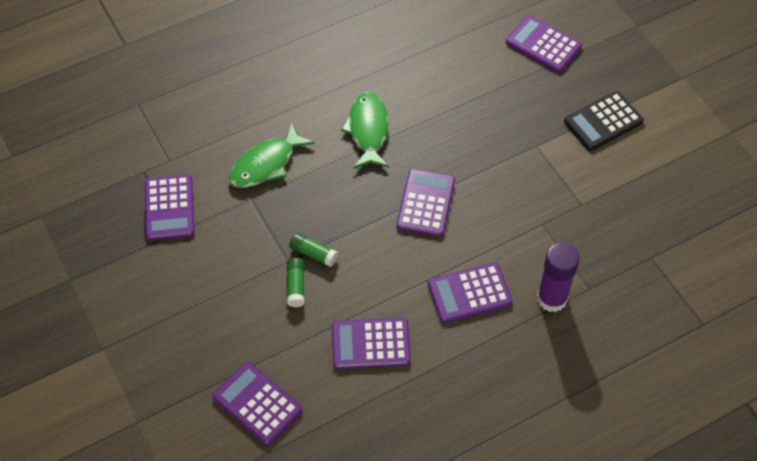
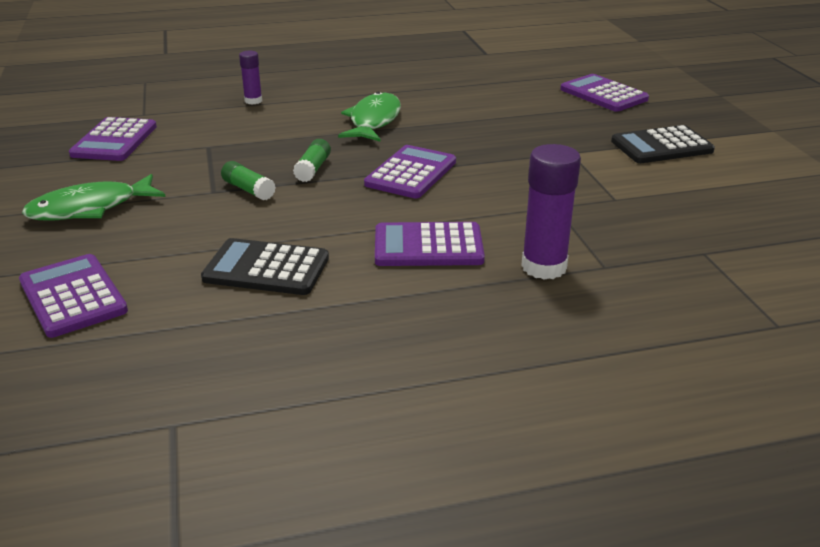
camera: 15 degrees right, 25 degrees down
green fish [229,122,315,188] -> green fish moved to [22,174,165,220]
green glue stick [287,258,305,307] -> green glue stick moved to [293,139,331,182]
purple calculator [332,318,411,369] -> black calculator [201,238,329,295]
none -> purple glue stick [239,51,262,104]

